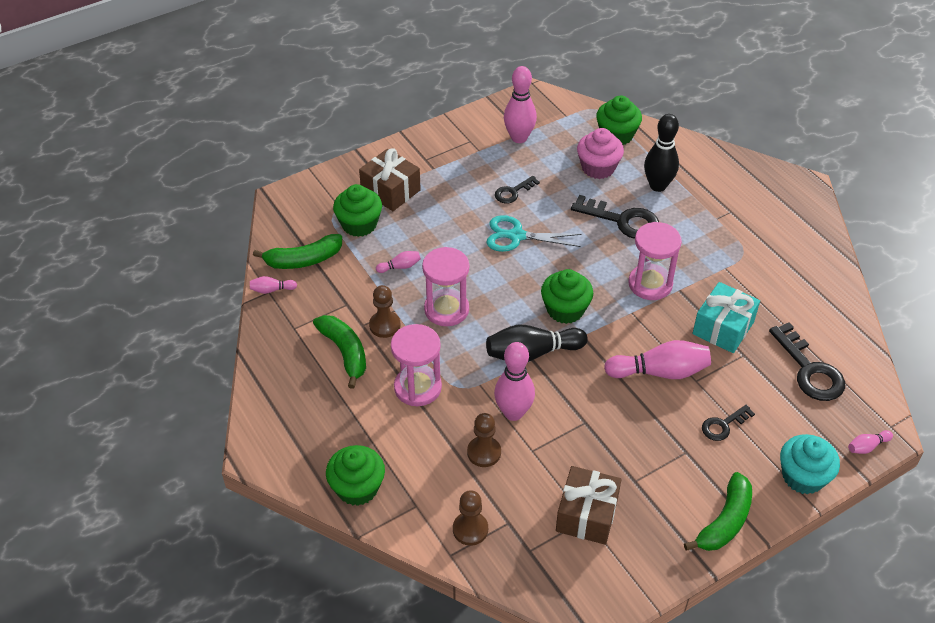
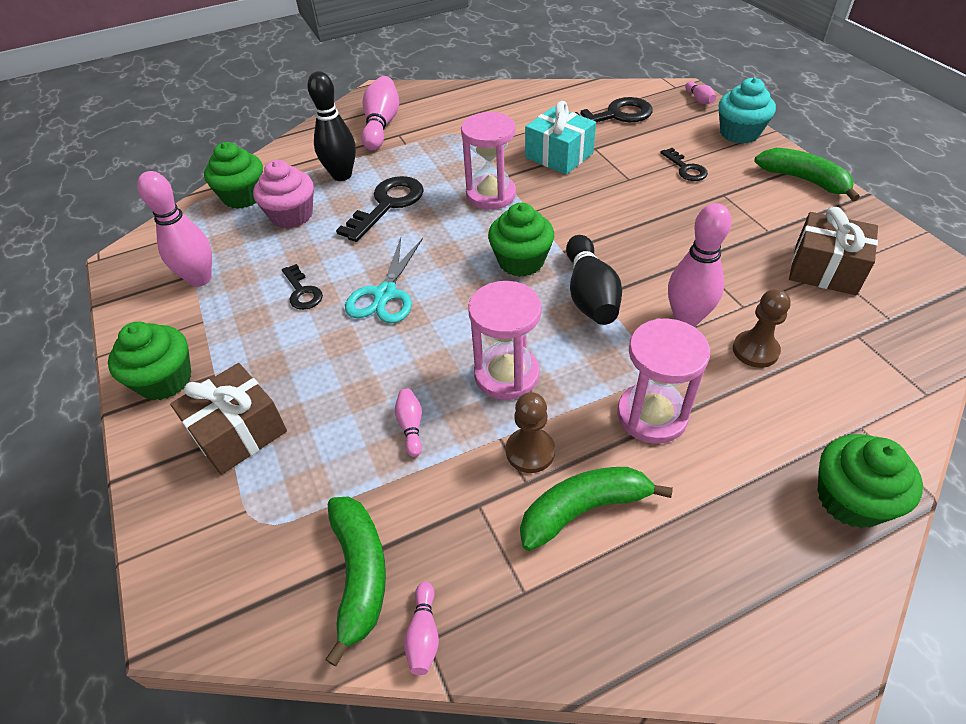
camera: 80 degrees left, 0 degrees up
green cupcake [333,184,382,237] -> green cupcake moved to [108,322,191,400]
brown pawn [453,490,488,546] -> none
pink bowling pin [604,340,711,379] -> pink bowling pin moved to [361,76,399,150]

